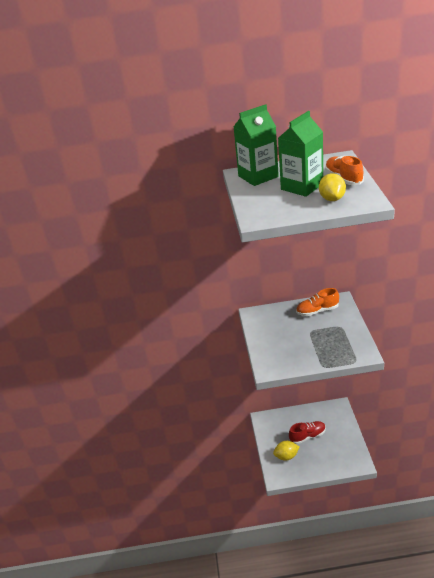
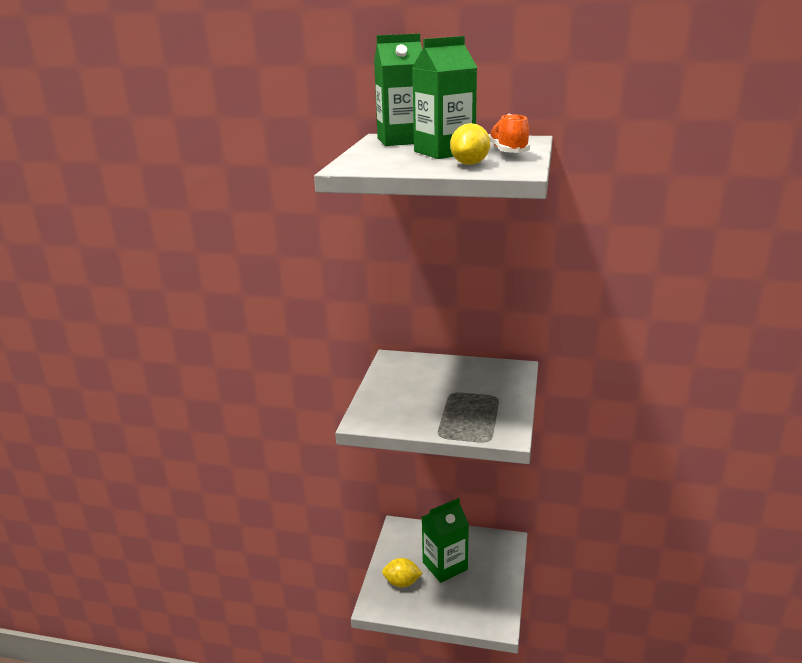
camera: 15 degrees right, 10 degrees down
red shoe [289,421,326,444] -> green carton [422,498,469,583]
orange shoe [296,288,339,316] -> none

